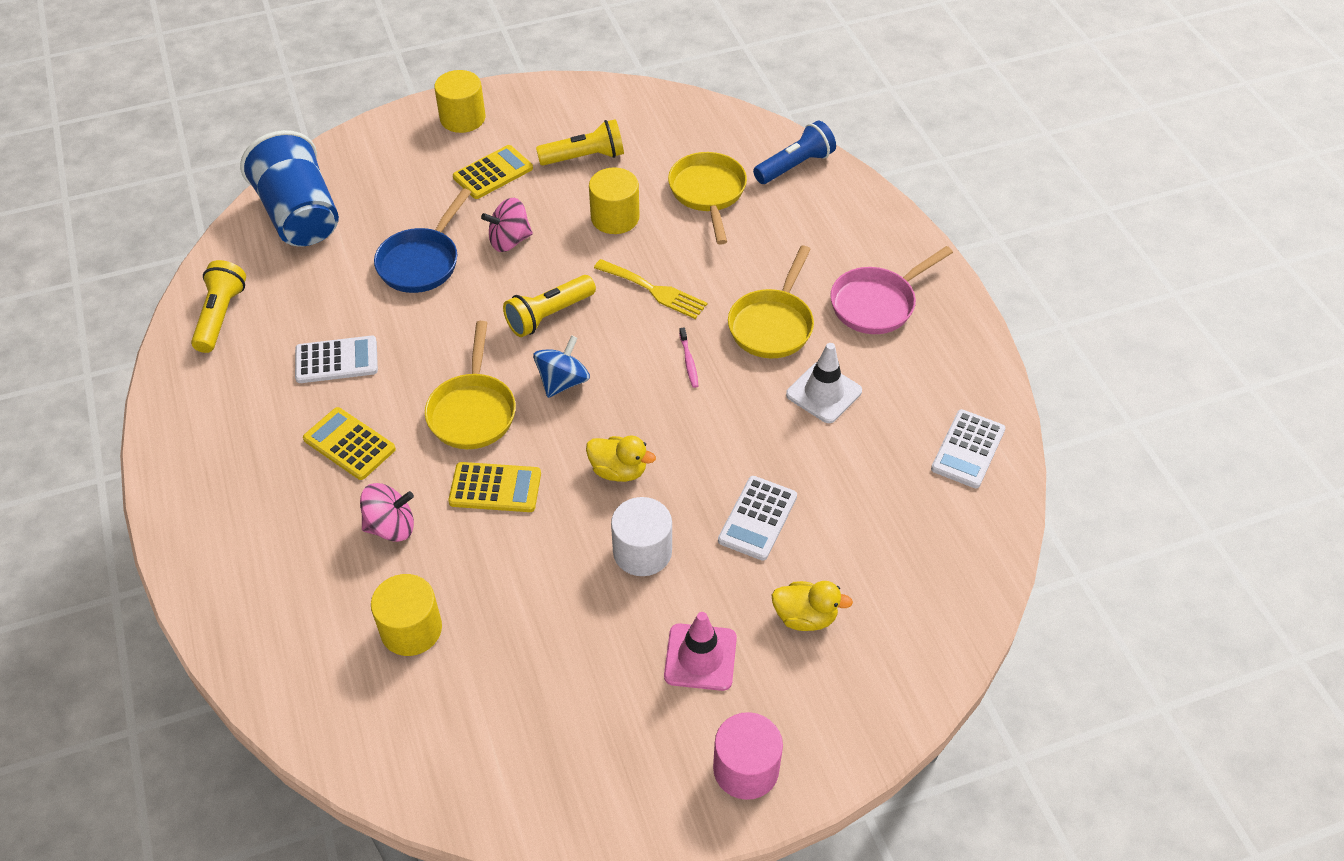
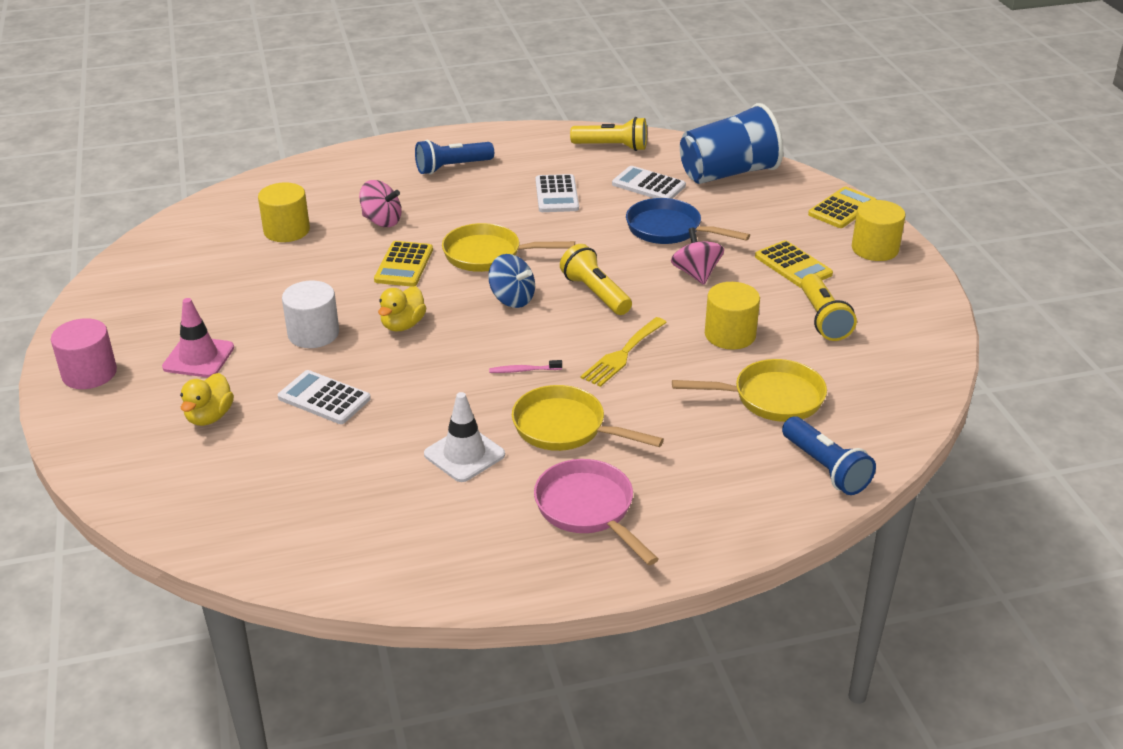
camera: 95 degrees right, 15 degrees down
yellow calculator [303,407,396,480] -> yellow calculator moved to [808,187,877,228]
pink spinning top [360,483,414,542] -> pink spinning top turned 60 degrees counterclockwise [359,180,402,227]
white calculator [931,409,1005,488] -> white calculator moved to [612,166,686,199]
none -> blue flashlight [415,140,494,175]

